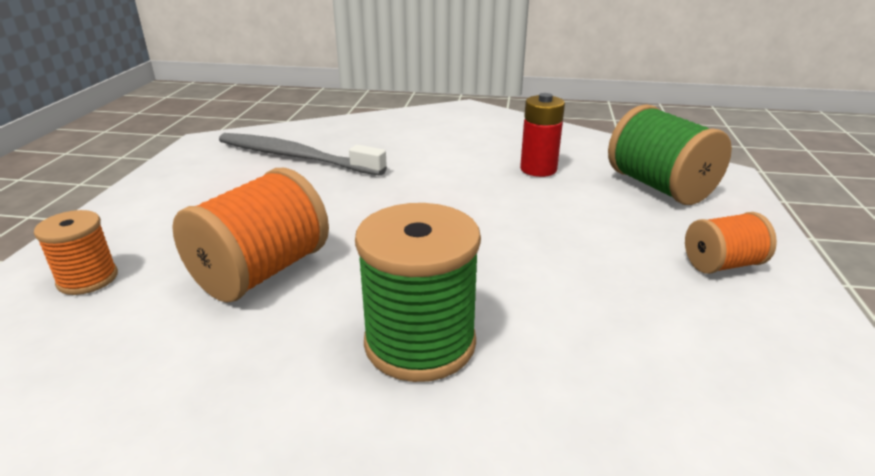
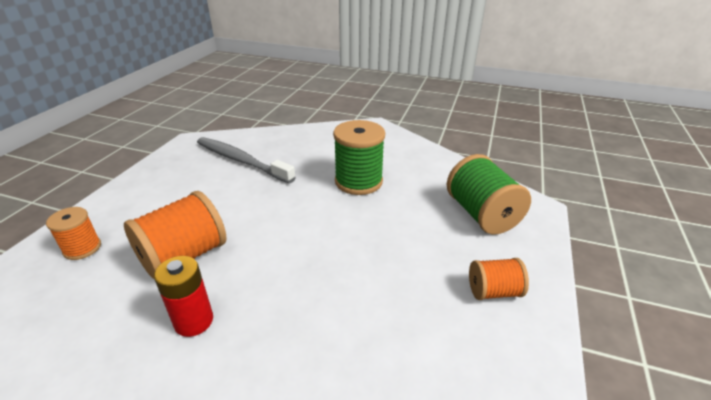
camera: 10 degrees right, 5 degrees up
green spool [355,203,481,382] -> green spool moved to [333,120,385,195]
red battery [520,93,565,177] -> red battery moved to [154,256,213,337]

